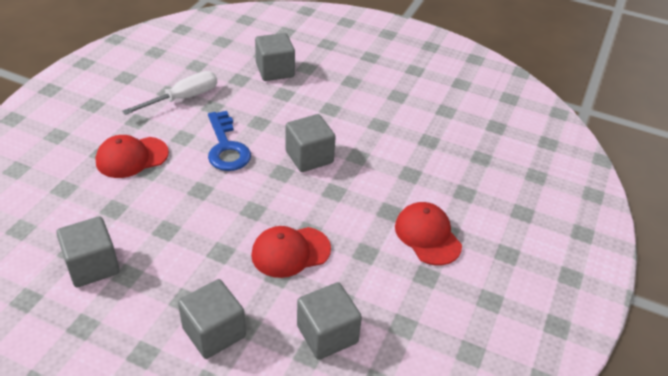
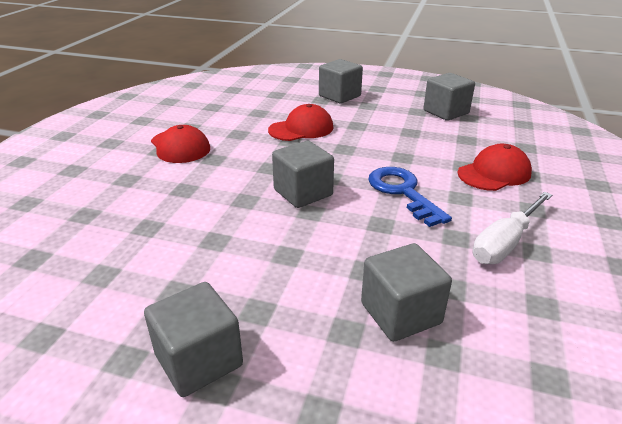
camera: 175 degrees right, 10 degrees down
grey cube [297,282,362,360] -> grey cube moved to [144,282,243,397]

